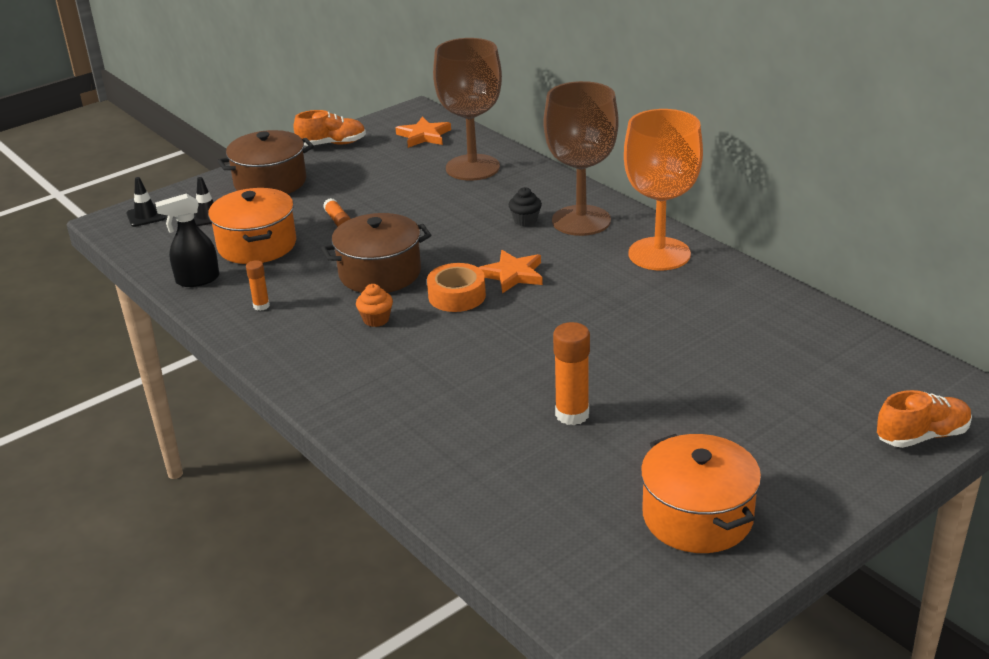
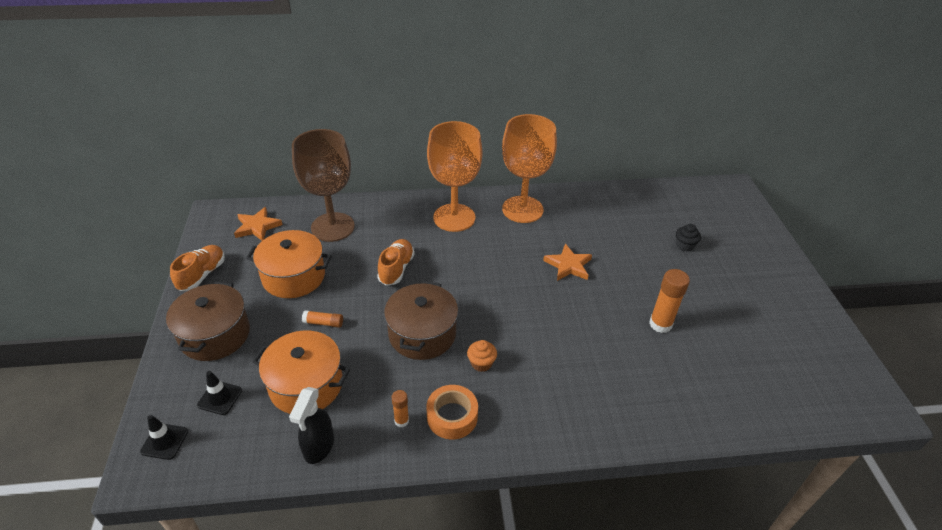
camera: 60 degrees left, 10 degrees up
orange tape [427,263,486,312] -> orange tape moved to [427,385,478,440]
orange star [478,250,543,294] -> orange star moved to [543,244,592,281]
black cupcake [509,187,542,226] -> black cupcake moved to [676,224,701,252]
brown goblet [544,81,619,236] -> orange goblet [427,121,482,232]
orange pot [641,434,761,553] -> orange pot moved to [246,230,332,298]
orange shoe [877,390,972,448] -> orange shoe moved to [377,239,415,286]

